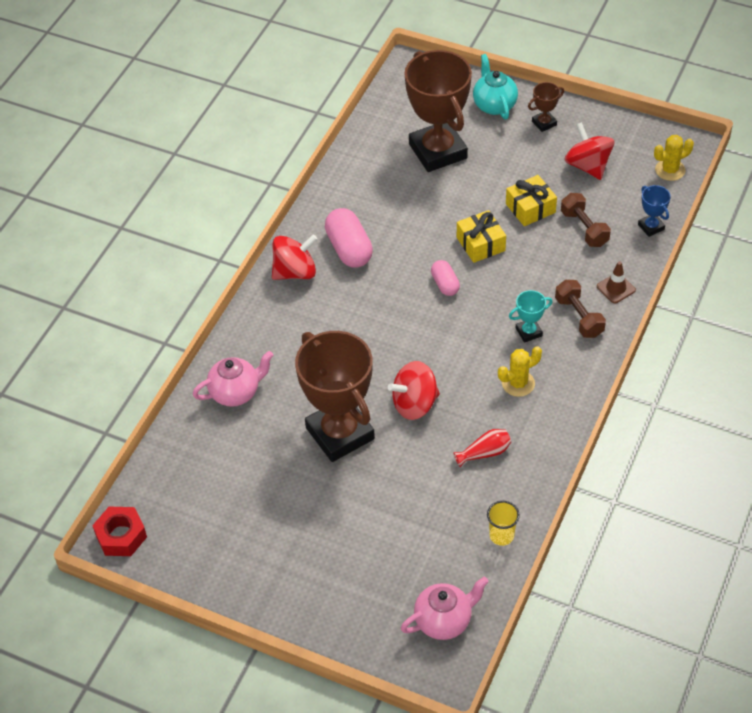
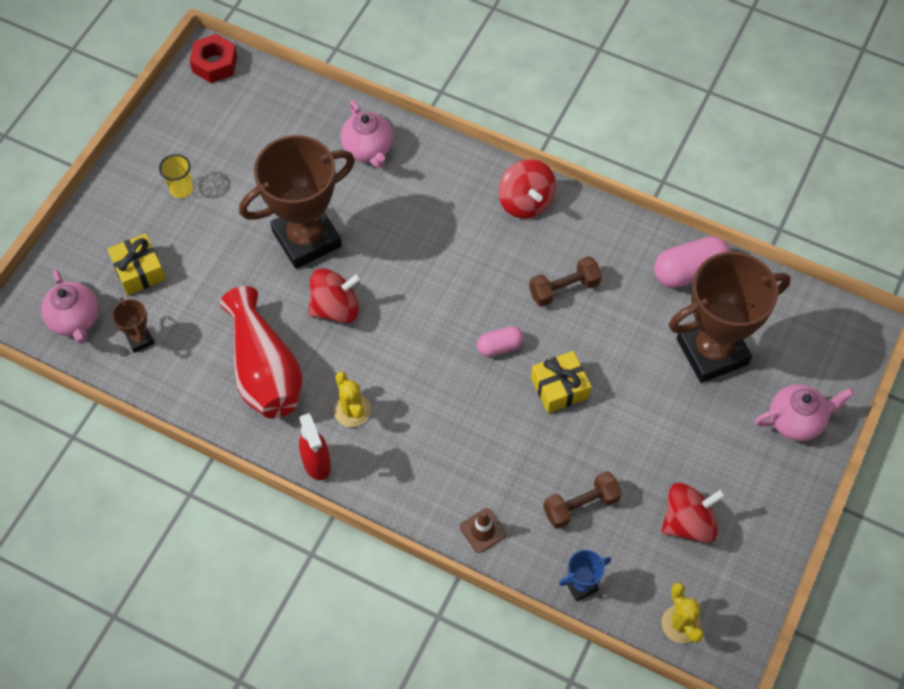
camera: 90 degrees right, 10 degrees up
pink capsule [325,208,373,267] -> pink capsule moved to [654,236,731,288]
red spinning top [388,361,440,420] -> red spinning top turned 90 degrees clockwise [308,268,362,323]
red vase [453,429,511,467] -> red vase [220,286,303,419], size x2.29
turquoise teapot [473,54,518,119] -> pink teapot [755,384,854,441]
yellow cup [487,501,520,546] -> yellow cup moved to [159,154,193,198]
yellow gift [506,175,557,226] -> yellow gift moved to [107,233,166,295]
turquoise trophy [509,290,552,343] -> none
brown trophy [528,82,564,132] -> brown trophy moved to [112,297,155,353]
brown dumbbell [555,280,606,338] -> brown dumbbell moved to [529,256,602,307]
none -> red spray bottle [299,413,331,481]

